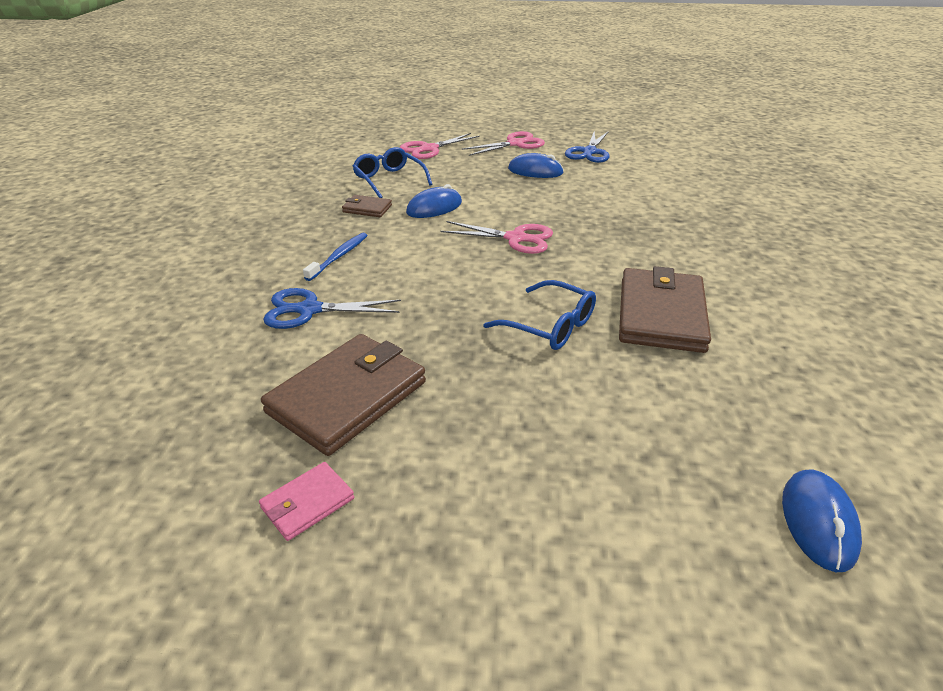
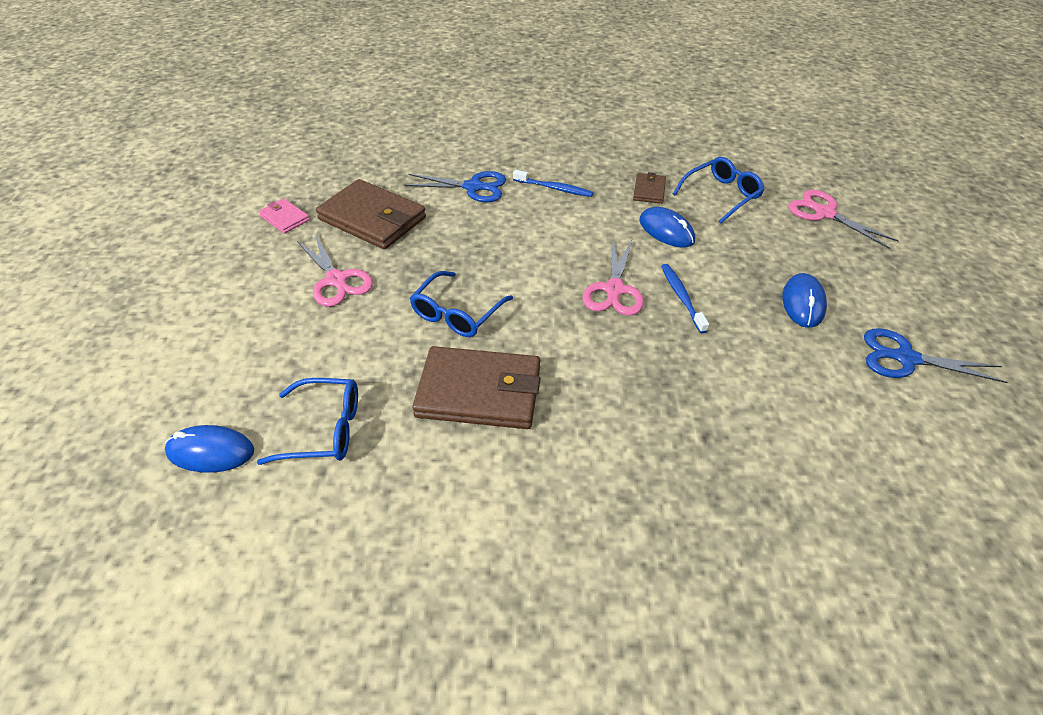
camera: 85 degrees right, 10 degrees up
blue scissors [263,288,401,329] -> blue scissors turned 105 degrees clockwise [404,171,506,202]
pink scissors [462,131,545,156] -> pink scissors moved to [297,234,373,307]
none -> blue glasses [257,378,358,465]
none -> blue toothbrush [661,264,709,333]

